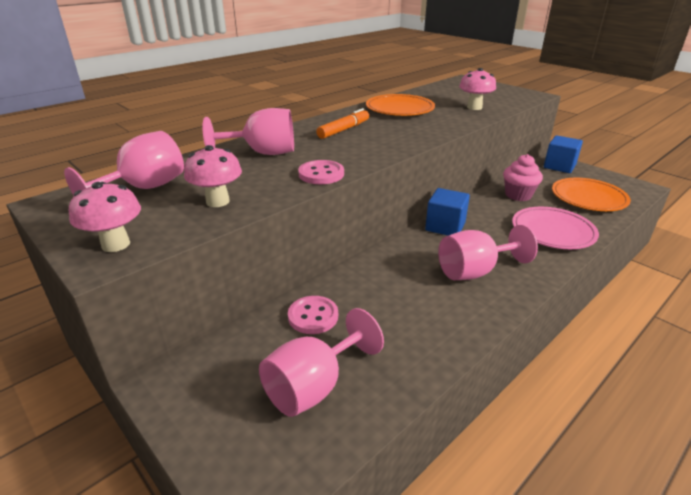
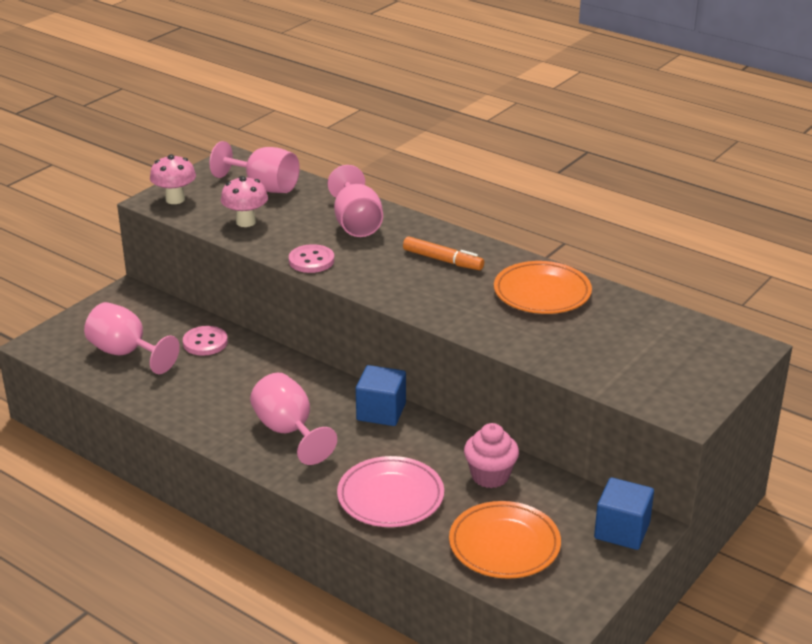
camera: 80 degrees right, 0 degrees up
pink mushroom [459,68,496,110] -> none

